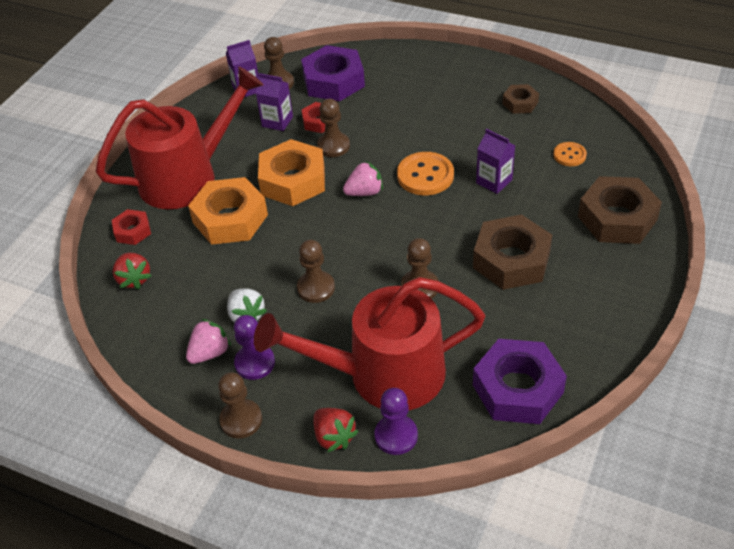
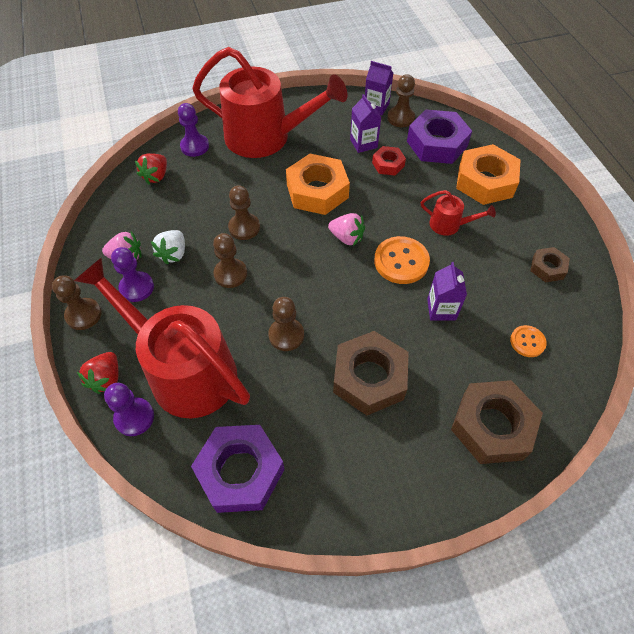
camera: 45 degrees right, 10 degrees up
red nut [112,209,151,245] -> purple pawn [178,103,209,157]
orange nut [188,177,268,245] -> orange nut moved to [456,144,521,205]
brown pawn [317,99,350,157] -> brown pawn moved to [228,185,260,240]
none -> red watering can [421,190,496,236]

